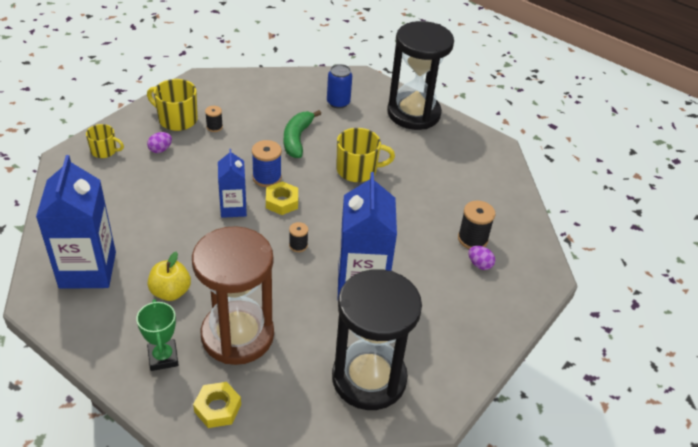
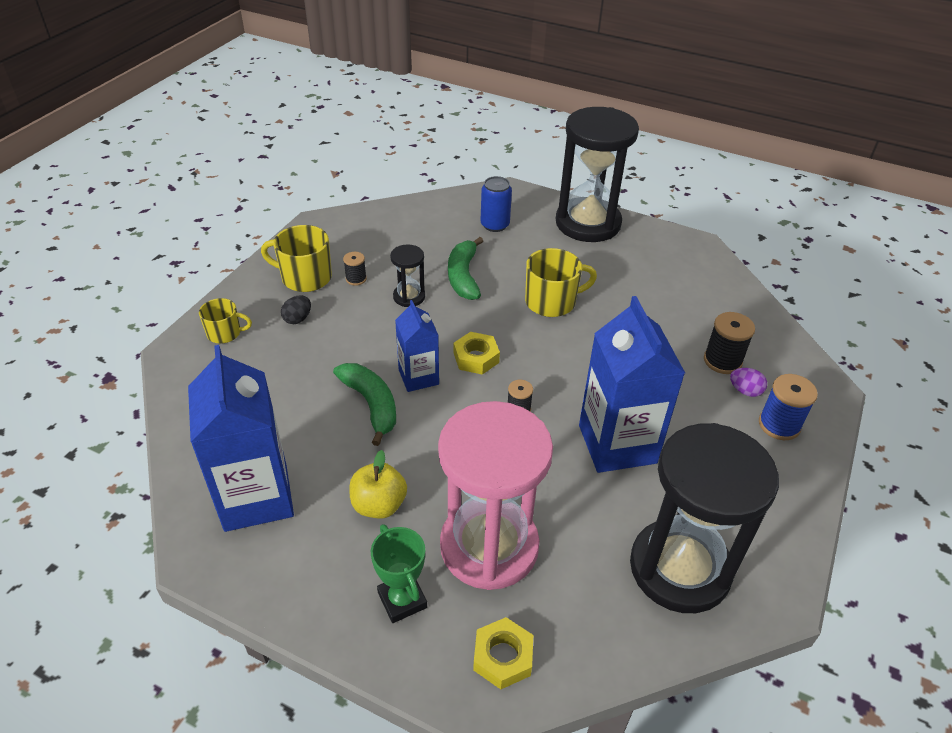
camera: 10 degrees left, 0 degrees up
purple egg [147,132,172,153] -> black egg [281,295,311,324]
brown hourglass [192,226,274,365] -> pink hourglass [438,401,553,590]
blue spool [252,140,282,187] -> blue spool moved to [759,374,818,440]
none -> green banana [333,363,396,446]
none -> black hourglass [390,244,425,307]

